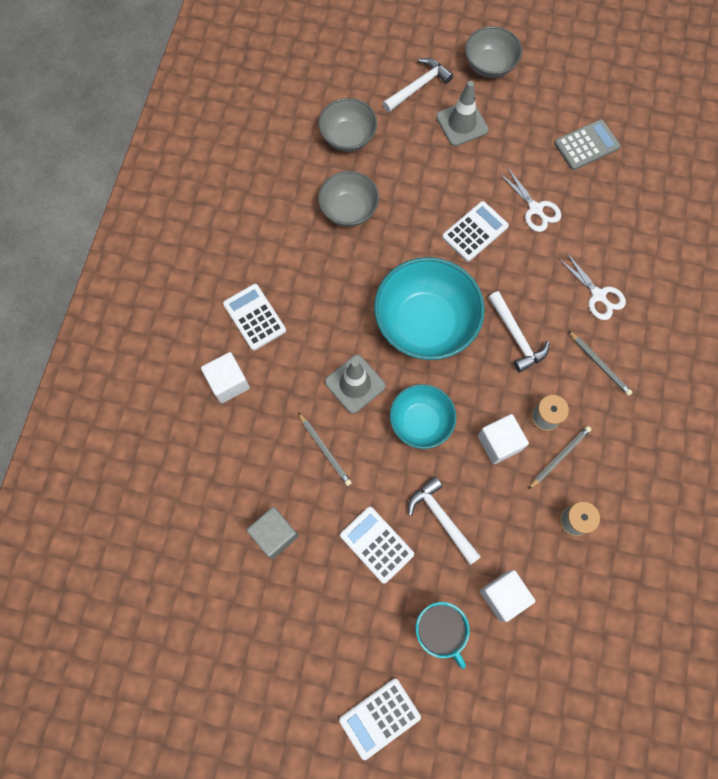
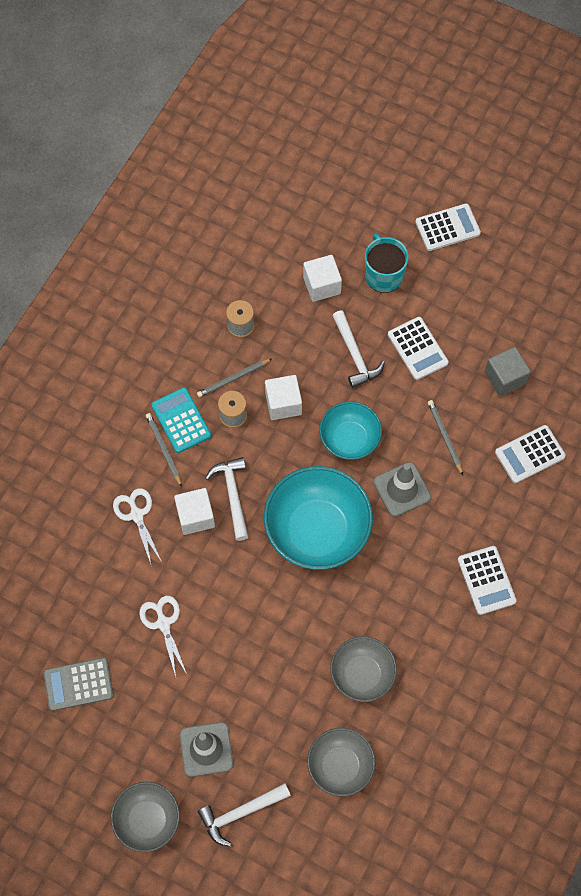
camera: 165 degrees left, 5 degrees down
white cube [201,352,250,403] -> white cube moved to [174,488,215,535]
white calculator [442,201,509,262] -> white calculator moved to [495,425,566,483]
none -> turquoise calculator [151,387,211,453]

